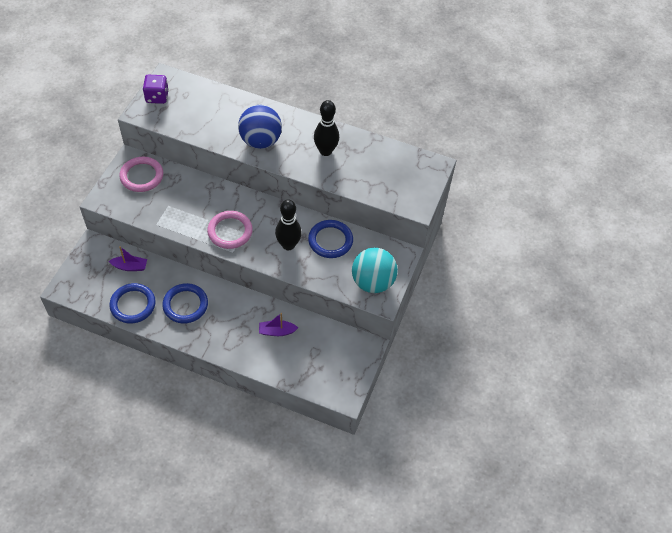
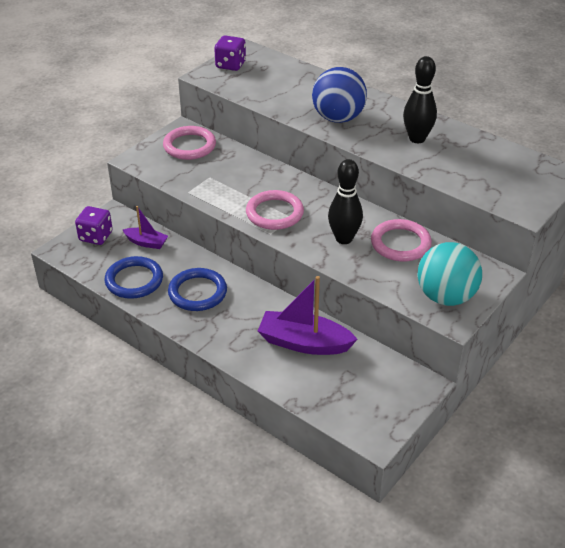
camera: 20 degrees right, 15 degrees down
purple boat [259,313,298,336] -> purple boat [258,276,358,355], size x1.82
blue ring [308,220,353,258] -> pink ring [371,219,432,262]
none -> purple dice [75,206,113,245]

